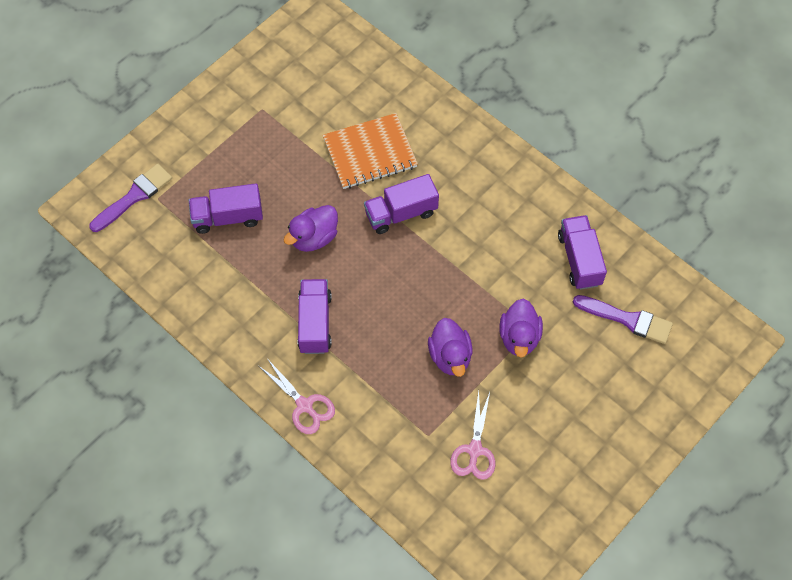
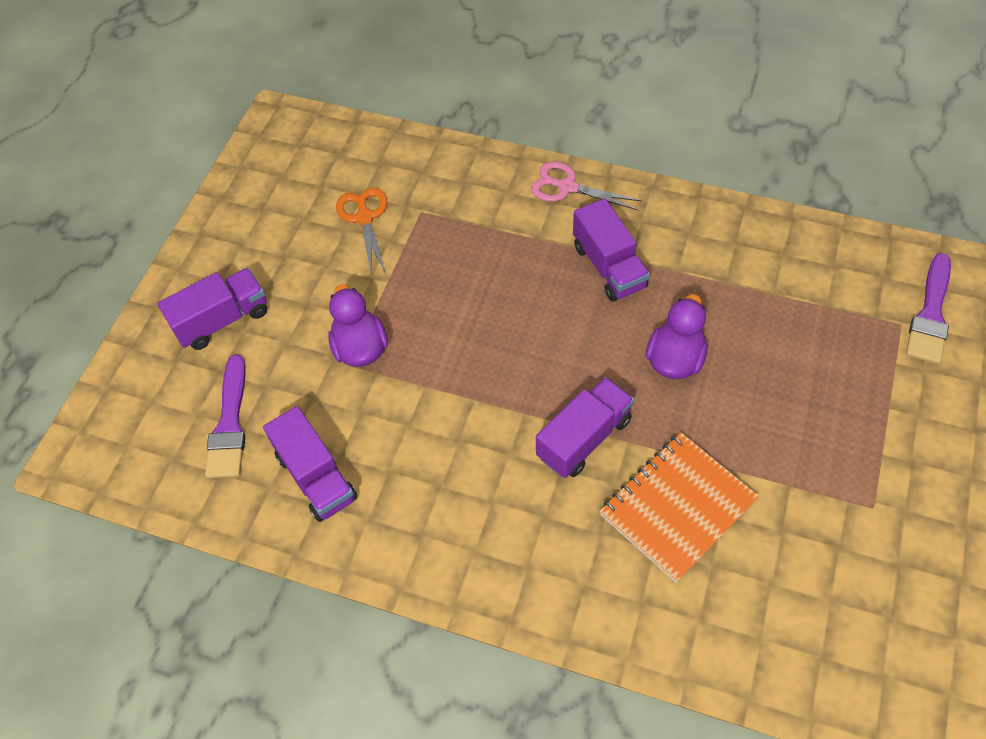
camera: 160 degrees right, 5 degrees down
purple truck [189,183,263,234] -> purple truck moved to [157,268,267,350]
purple duck [428,318,473,377] -> none
pink scissors [450,391,495,480] -> orange scissors [336,188,387,276]
purple brush [573,295,673,344] -> purple brush turned 90 degrees counterclockwise [205,355,246,478]

